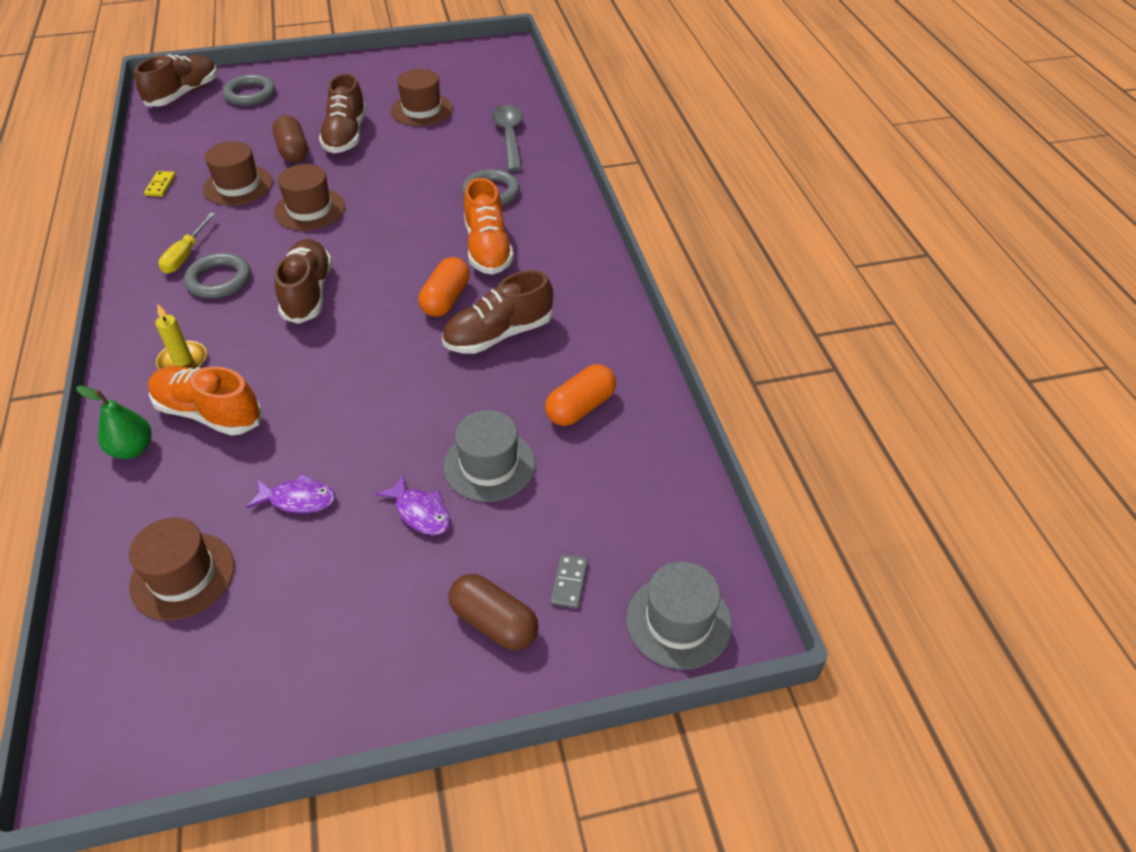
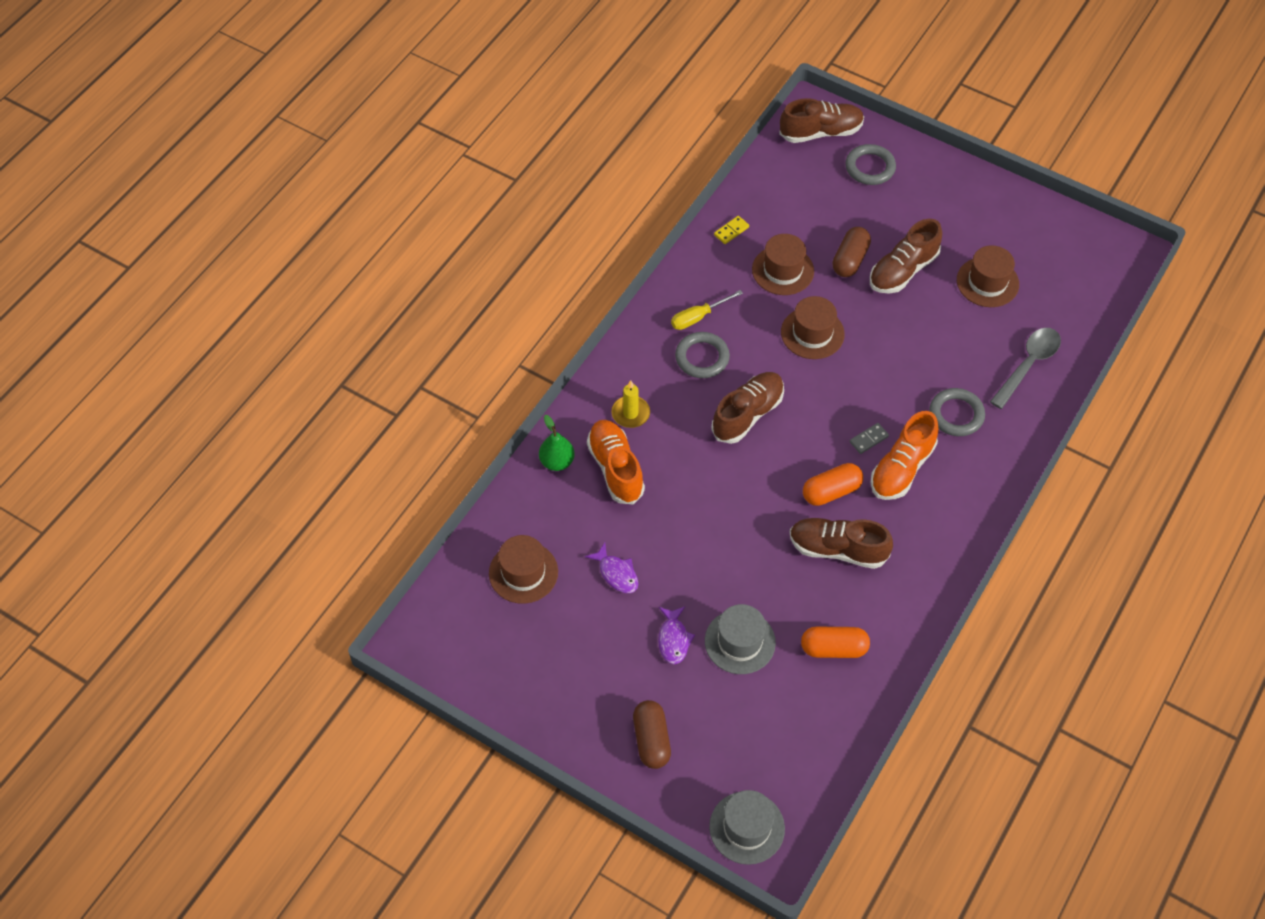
camera: 45 degrees right, 10 degrees up
grey domino [550,554,588,609] -> grey domino moved to [850,423,889,454]

